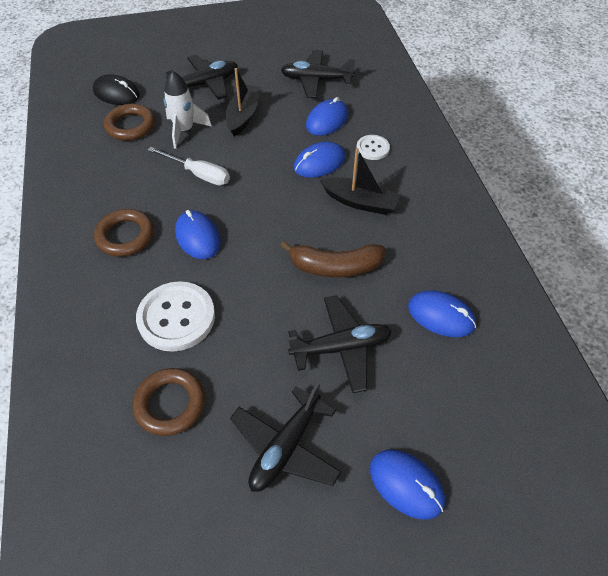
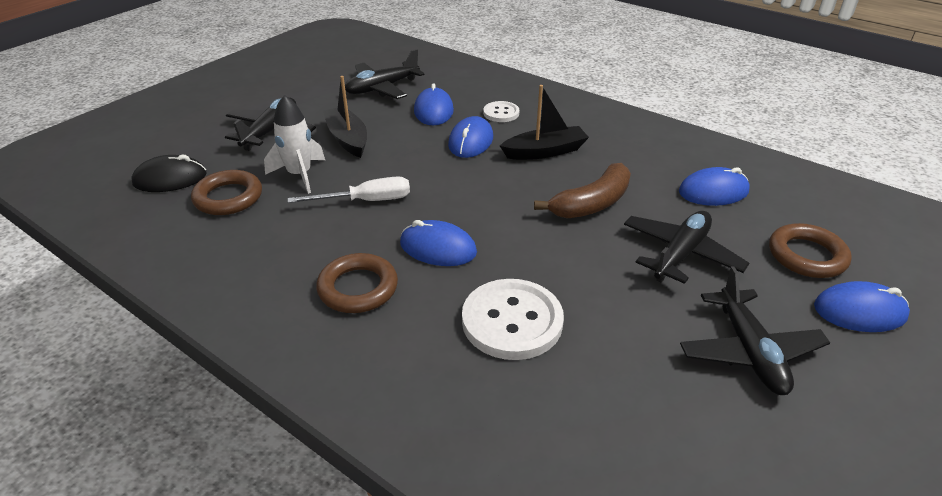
camera: 40 degrees left, 15 degrees down
brown ring [133,368,205,436] -> brown ring moved to [769,223,852,278]

